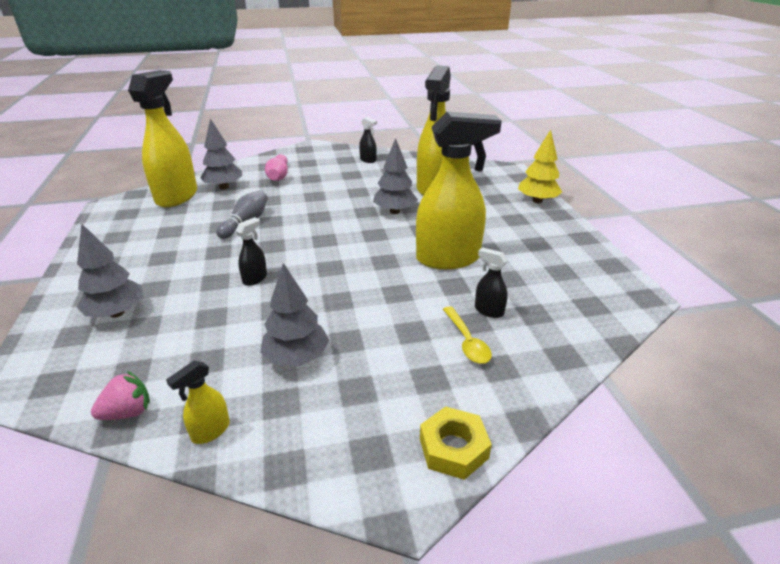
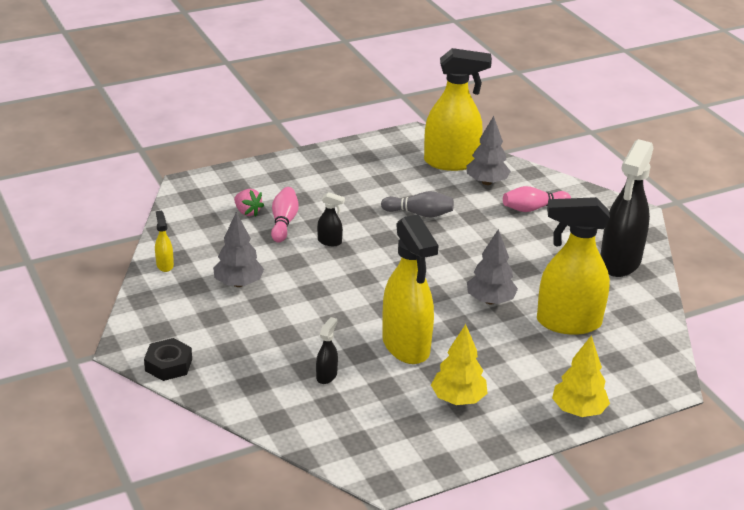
camera: 75 degrees right, 0 degrees up
grey tree [77,223,143,318] -> none
pink strawberry [91,371,150,420] -> pink strawberry moved to [234,189,264,217]
yellow spray bottle [166,361,230,444] -> yellow spray bottle turned 45 degrees clockwise [155,211,174,272]
black spray bottle [359,117,377,163] -> black spray bottle [600,139,653,277], size x2.40
yellow nut [420,406,492,480] -> black nut [144,338,192,381]
yellow spoon [443,306,492,364] -> none
none -> pink bowling pin [271,187,299,243]
none -> yellow tree [431,324,488,405]

